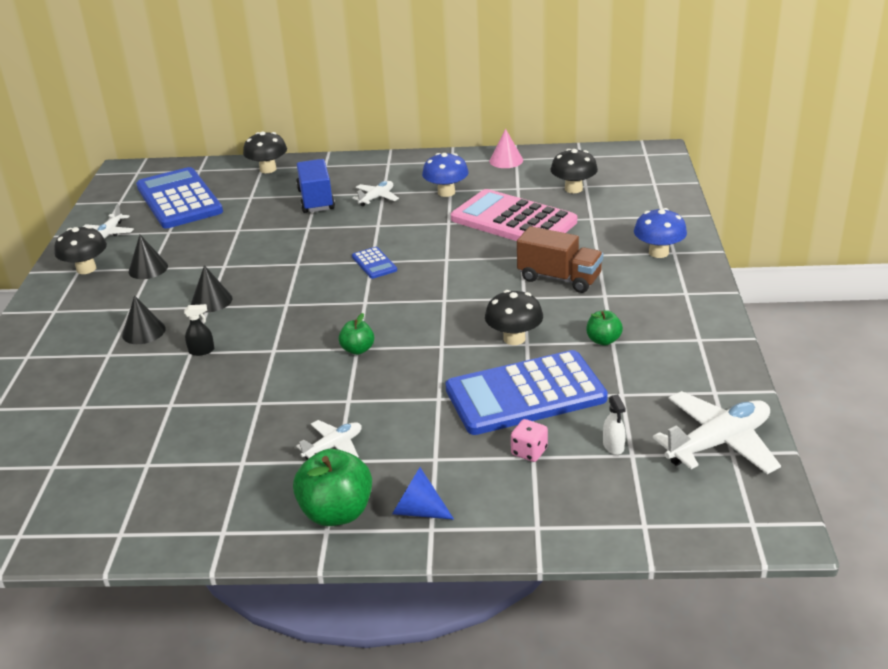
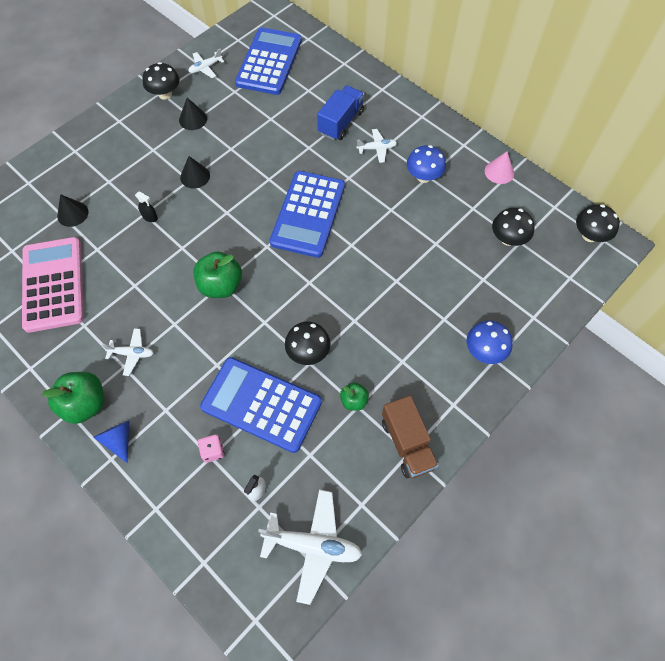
camera: 40 degrees right, 30 degrees up
black cone [122,295,166,344] -> black cone moved to [57,194,88,227]
black mushroom [243,131,287,173] -> black mushroom moved to [576,204,620,242]
green apple [339,313,374,355] -> green apple [193,251,242,298], size x1.81
blue calculator [352,247,397,279] -> blue calculator [270,171,345,258], size x2.36
pink calculator [451,189,577,241] -> pink calculator moved to [22,237,84,333]
brown truck [517,226,603,293] -> brown truck moved to [382,396,439,478]

